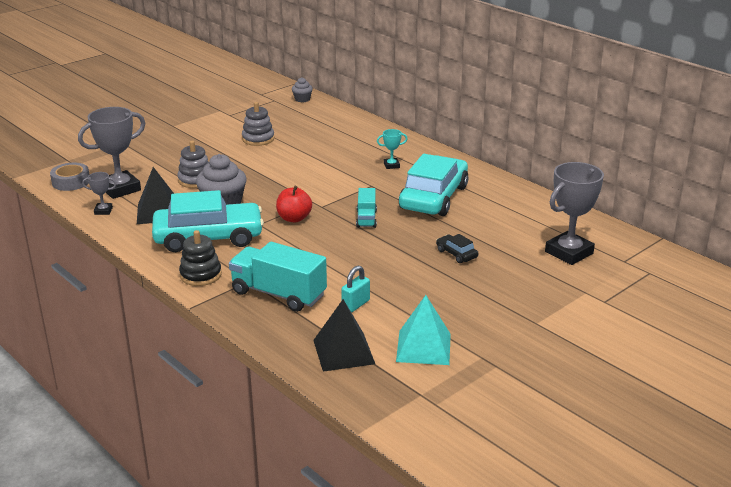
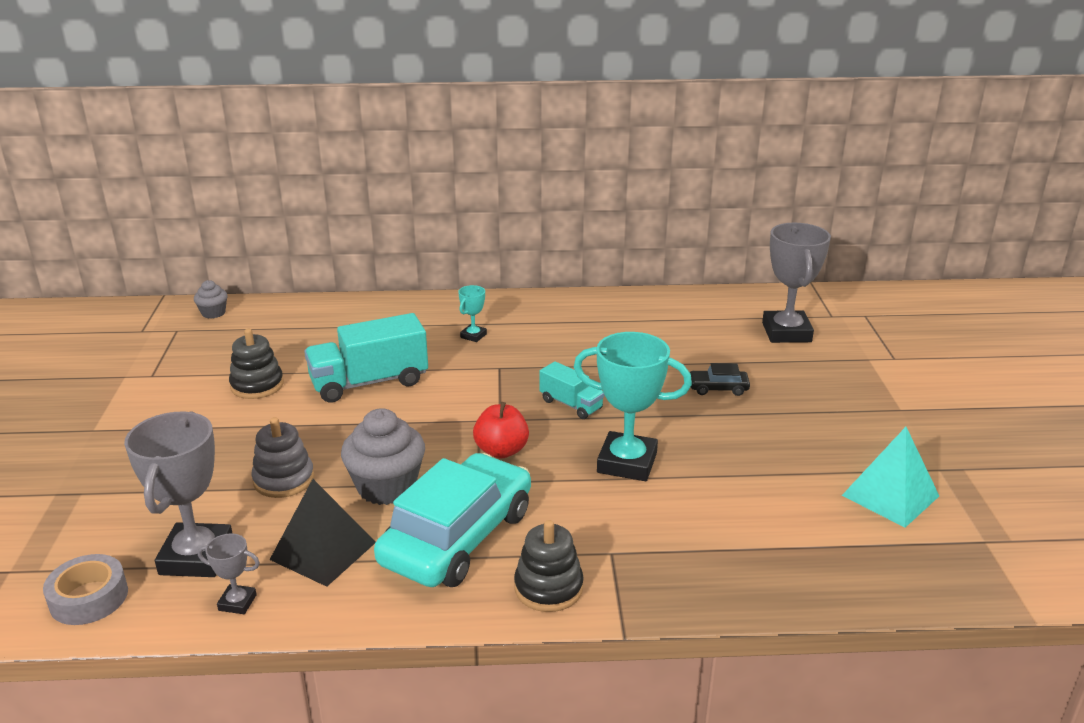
camera: 50 degrees left, 0 degrees up
grey trophy [82,172,117,215] -> grey trophy turned 60 degrees clockwise [198,533,260,614]
turquoise truck [229,242,327,312] -> turquoise truck moved to [304,313,428,403]
grey stacking toy [242,102,274,146] -> black stacking toy [229,329,284,399]
black pyramid [313,299,375,372] -> none
turquoise padlock [341,266,370,312] -> none
turquoise car [399,154,469,216] -> none
none -> turquoise trophy [574,332,692,481]

